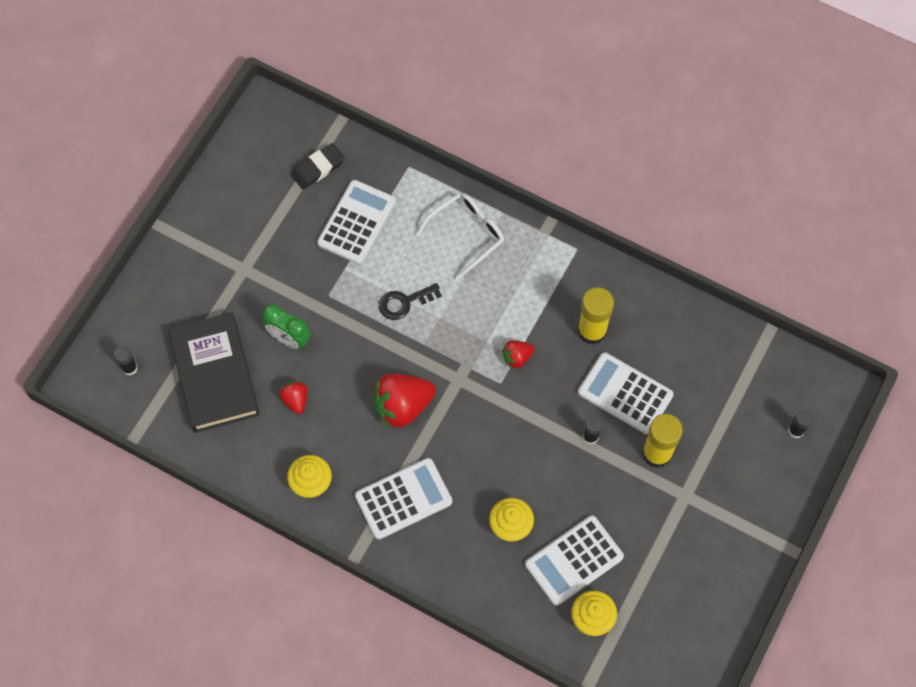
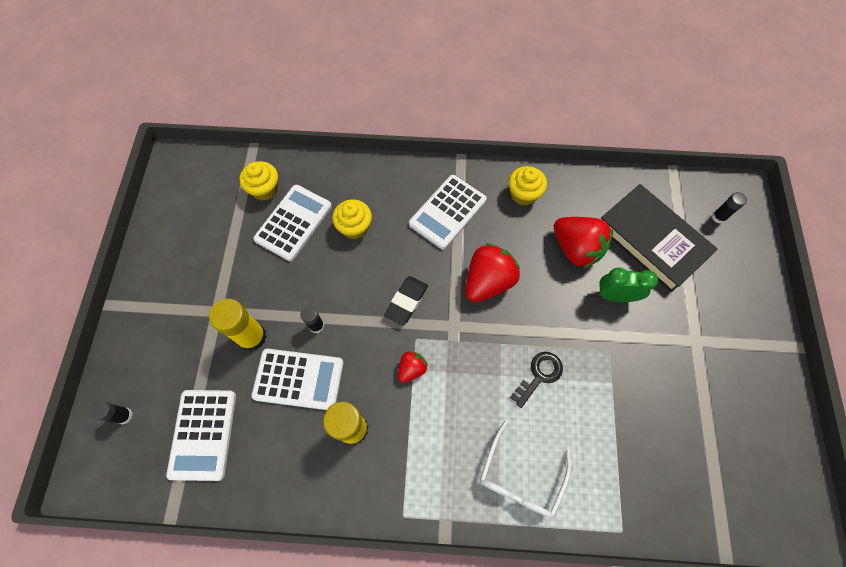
camera: 155 degrees right, 0 degrees up
red strawberry [279,381,308,414] -> red strawberry [554,217,613,269], size x1.92
black eraser [291,143,345,190] -> black eraser moved to [384,276,428,325]
white calculator [317,180,396,264] -> white calculator moved to [166,390,236,481]

